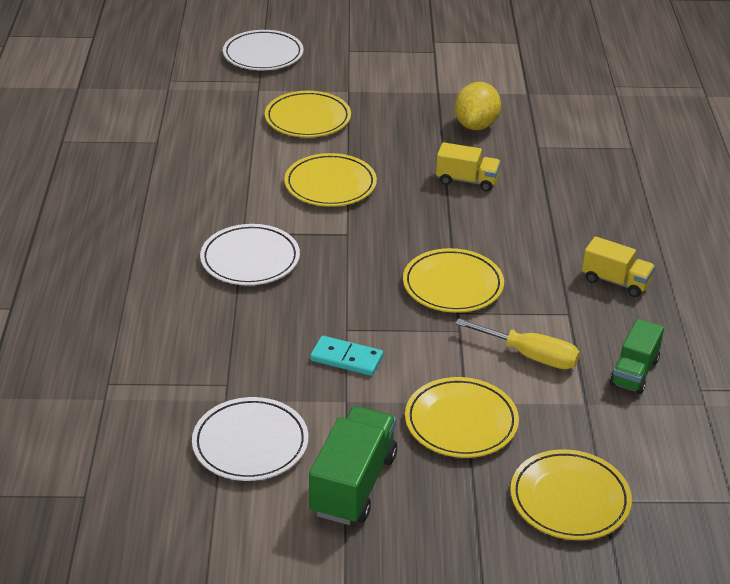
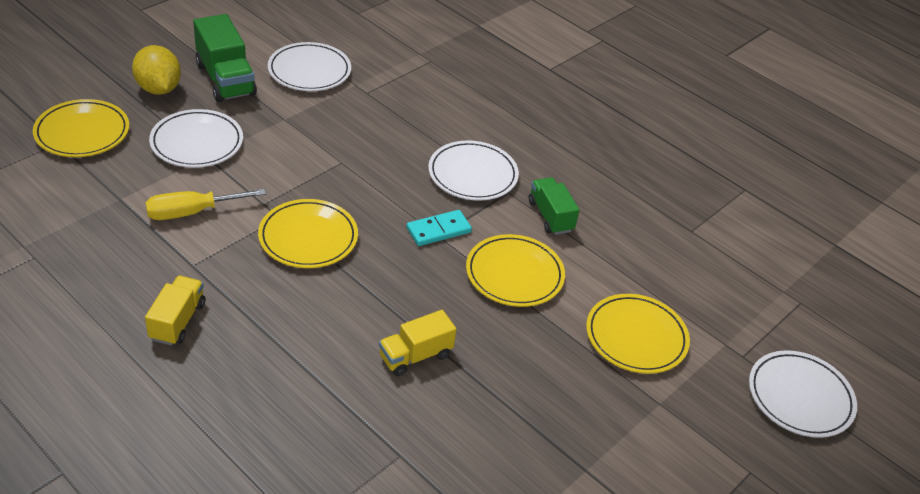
camera: 130 degrees right, 5 degrees up
turquoise domino [310,336,383,376] -> turquoise domino moved to [406,210,472,246]
yellow plate [405,377,519,458] -> white plate [149,109,243,168]
yellow lemon [455,82,501,130] -> yellow lemon moved to [132,45,181,95]
yellow truck [582,236,655,297] -> yellow truck turned 120 degrees clockwise [145,276,205,346]
green truck [610,318,664,394] -> green truck moved to [529,177,580,235]

